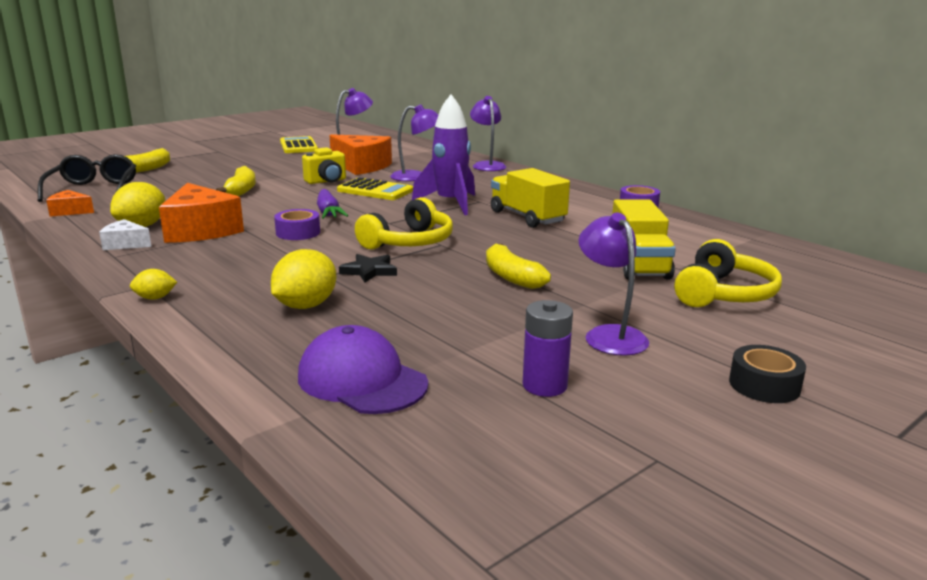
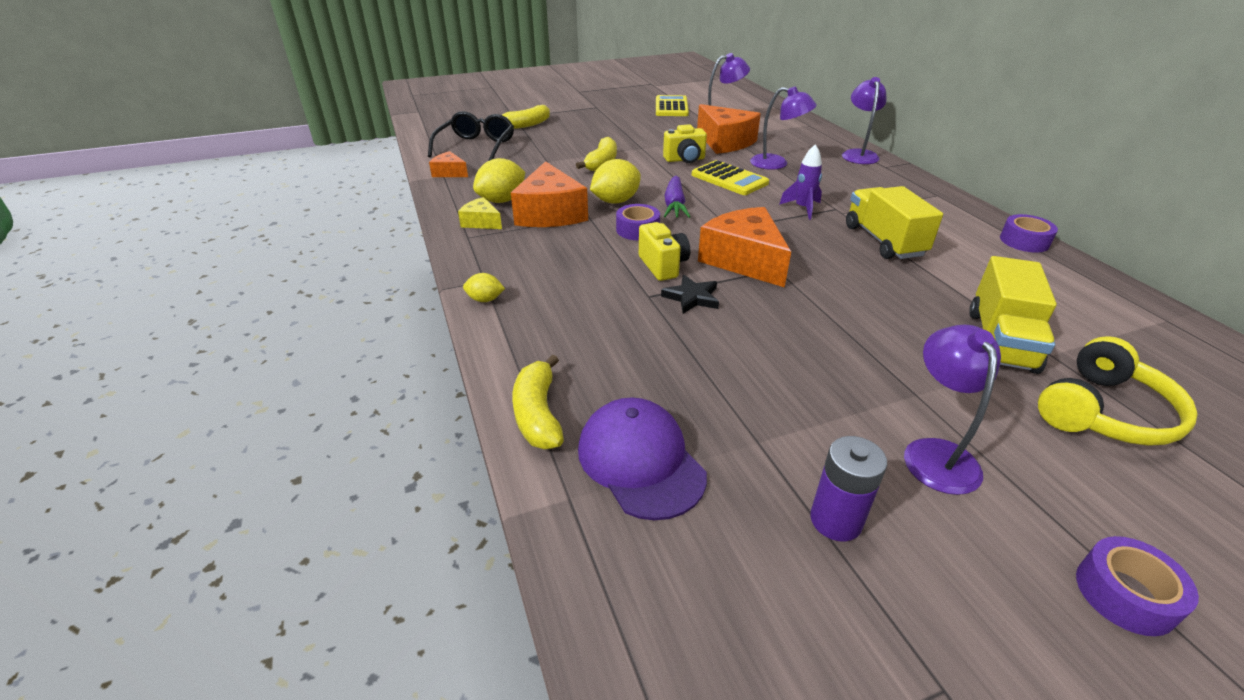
camera: 20 degrees right, 15 degrees up
white cheese [99,219,152,250] -> yellow cheese [458,197,502,229]
yellow lemon [271,249,337,309] -> yellow lemon moved to [590,159,641,204]
yellow headphones [355,197,453,250] -> orange cheese [698,207,791,288]
purple rocket [412,94,475,215] -> purple rocket [779,144,822,220], size x0.57
yellow banana [486,244,551,289] -> yellow banana moved to [512,354,564,449]
black tape [729,345,806,403] -> purple tape [1076,536,1199,636]
none -> yellow camera [639,222,690,281]

